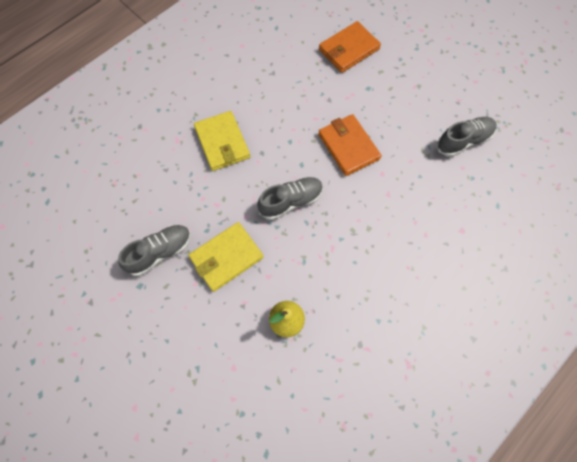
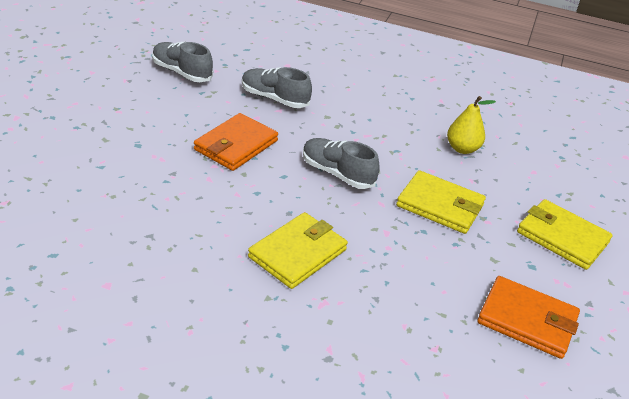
camera: 120 degrees left, 30 degrees down
grey shoe [118,225,191,276] -> grey shoe moved to [242,67,312,108]
orange wallet [319,21,381,73] -> orange wallet moved to [477,276,580,359]
none -> yellow wallet [517,199,612,270]

